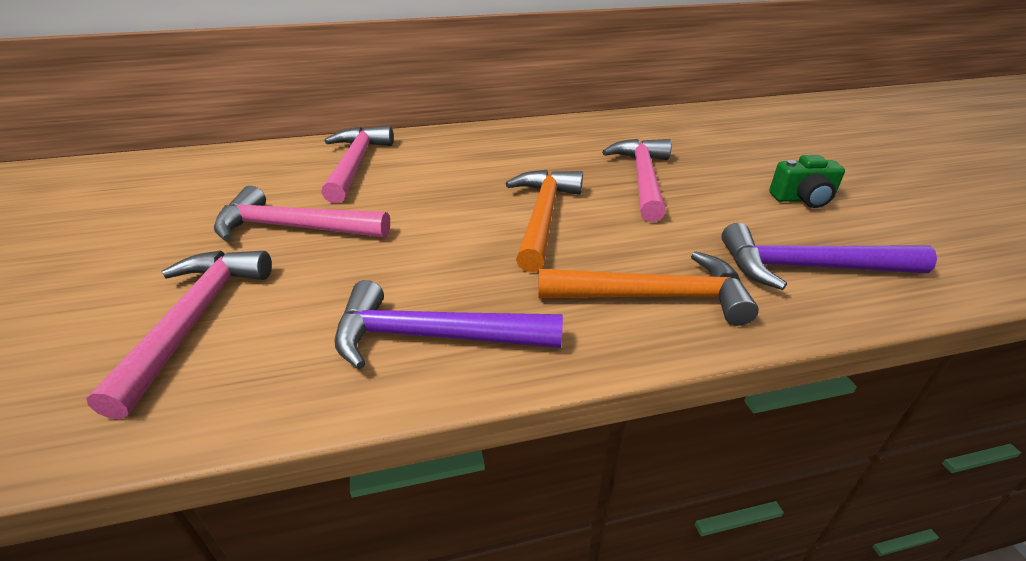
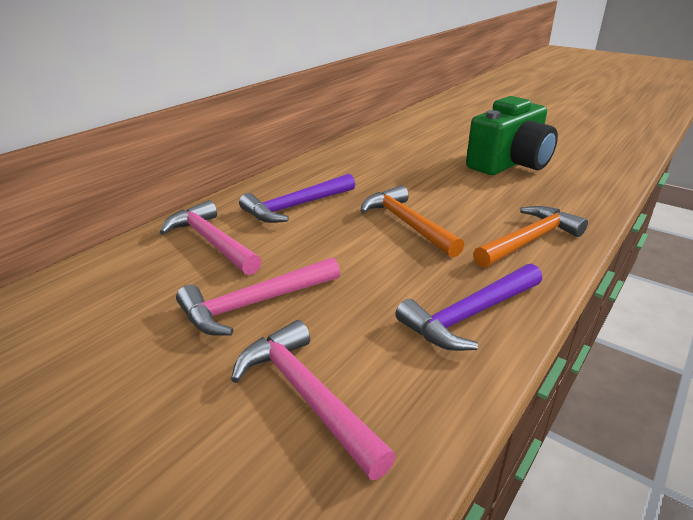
camera: 40 degrees left, 5 degrees down
pink hammer [602,139,672,222] -> none
purple hammer [721,223,937,290] -> purple hammer moved to [239,174,355,223]
green camera [769,155,845,208] -> green camera [466,96,558,175], size x2.28

